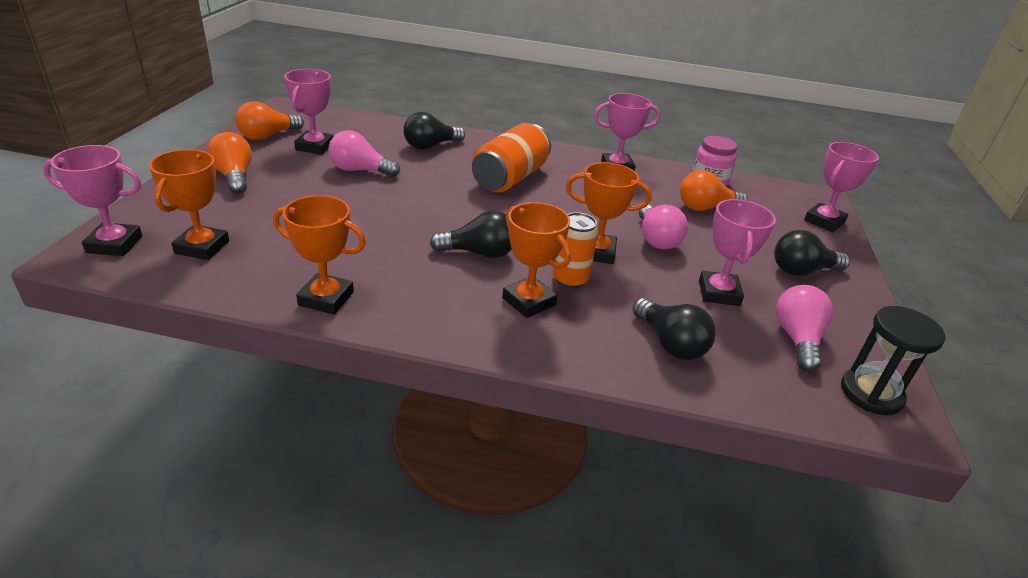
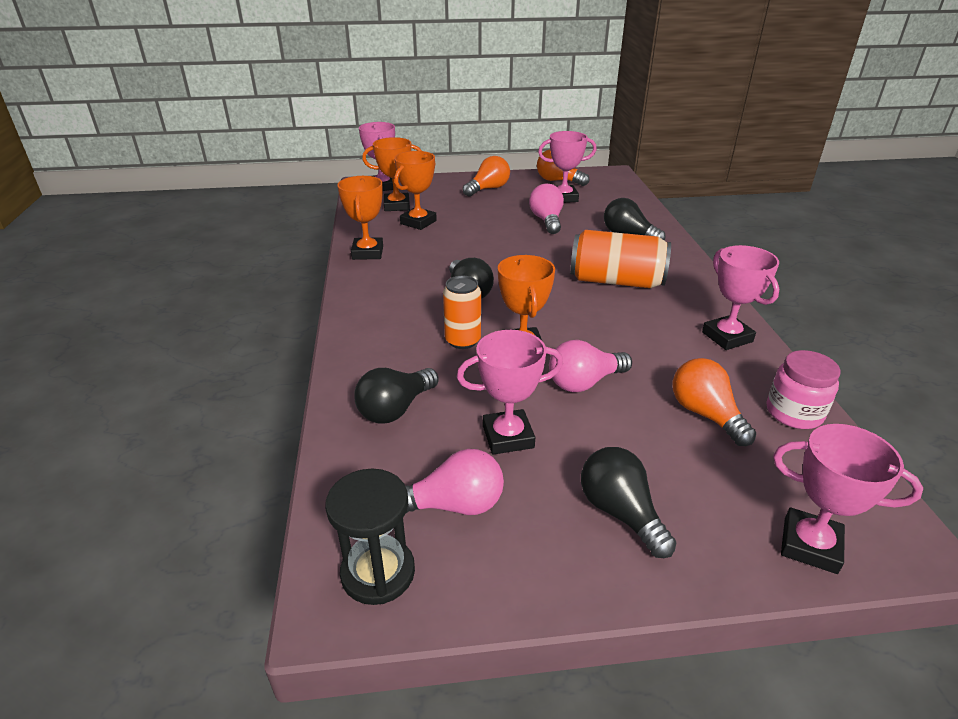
camera: 75 degrees right, 0 degrees up
orange trophy [502,202,571,318] -> orange trophy moved to [394,151,437,230]

